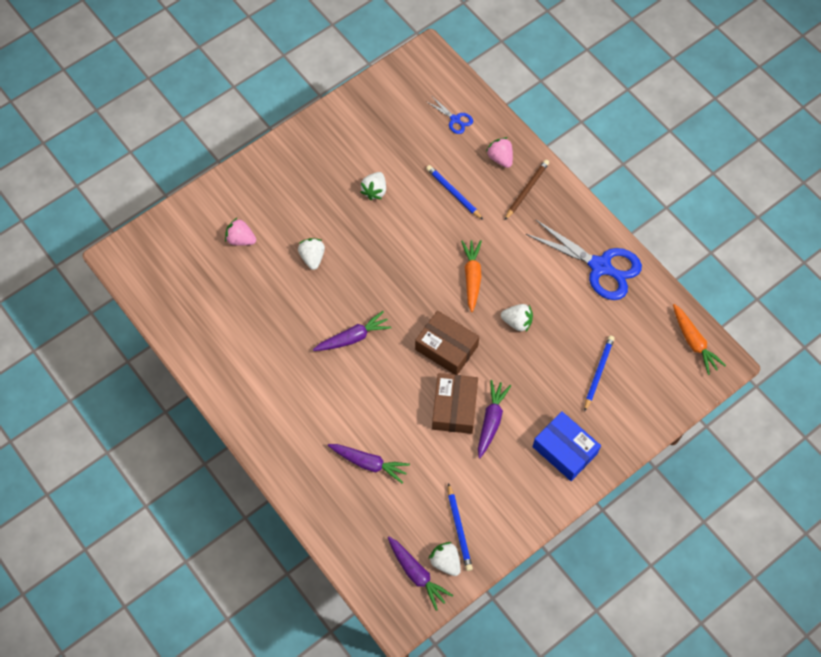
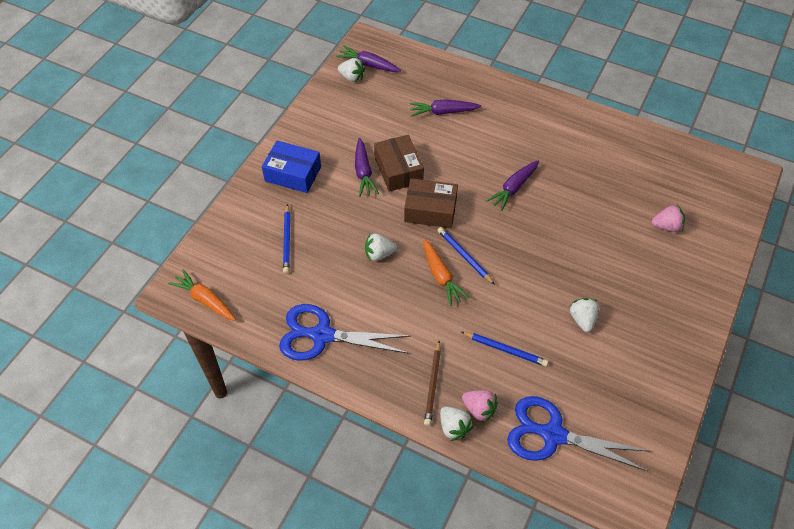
camera: 155 degrees right, 10 degrees down
white strawberry [298,238,325,270] -> white strawberry moved to [440,406,473,441]
blue scissors [426,97,473,134] -> blue scissors [507,396,651,471], size x2.14
blue pencil [448,483,473,571] -> blue pencil moved to [438,227,495,285]

